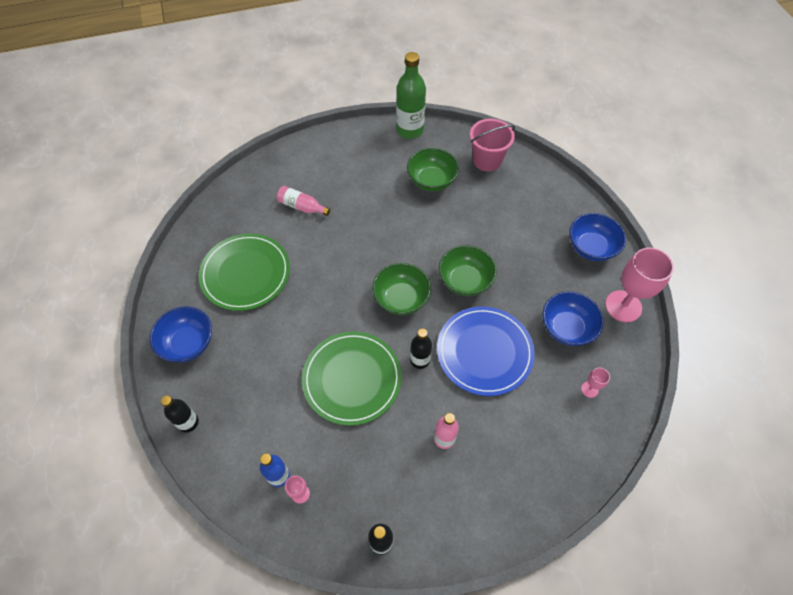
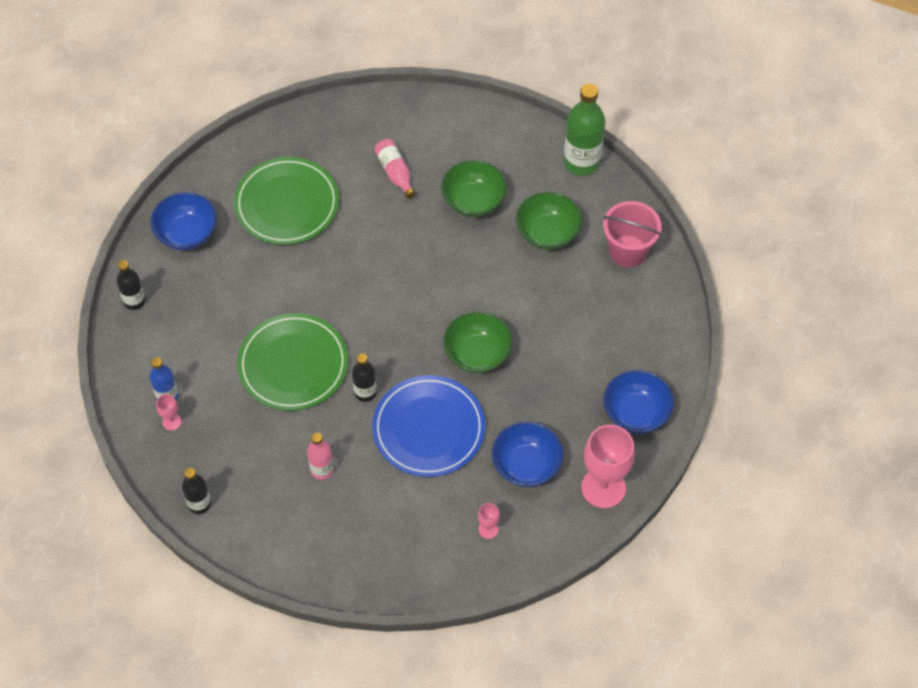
camera: 40 degrees right, 0 degrees up
green bowl [372,263,431,315] -> green bowl moved to [441,160,507,217]

